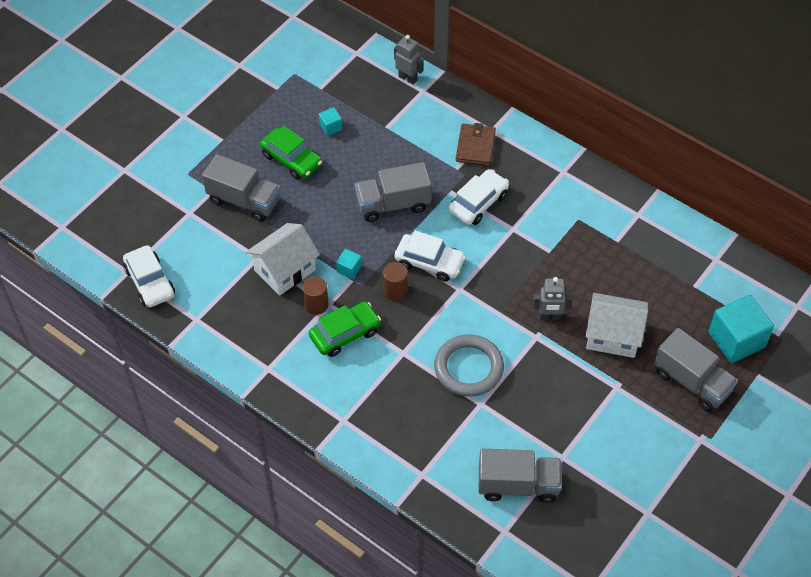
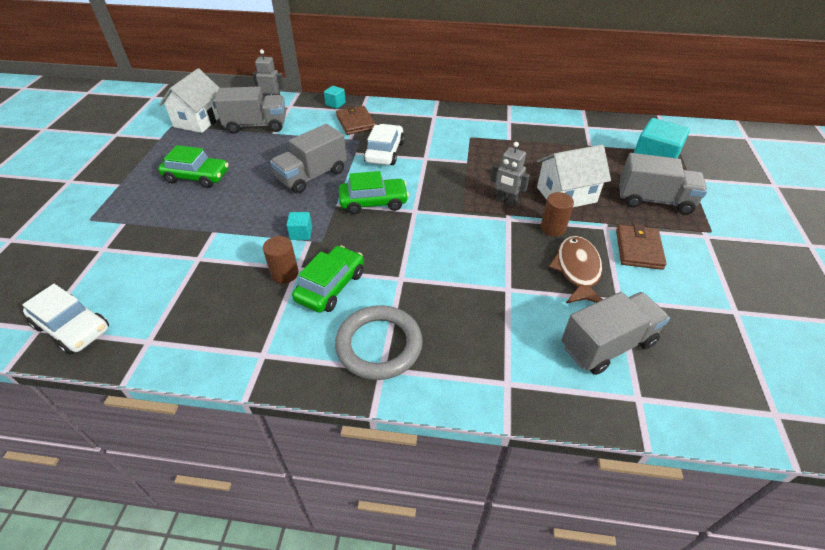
camera: 30 degrees left, 10 degrees down
grey truck [202,154,280,222] -> grey truck moved to [214,87,286,134]
white house [246,223,320,296] -> white house moved to [159,69,219,133]
turquoise cube [319,107,343,136] -> turquoise cube moved to [324,86,346,109]
brown cylinder [383,262,408,301] -> brown cylinder moved to [541,192,574,236]
white car [395,231,466,282] -> green car [339,171,409,214]
grey ring [434,334,504,397] -> grey ring moved to [335,305,423,380]
grey robot [533,277,572,320] -> grey robot turned 60 degrees clockwise [491,142,530,206]
none -> brown fish [549,236,603,303]
none -> brown wallet [616,224,667,270]

